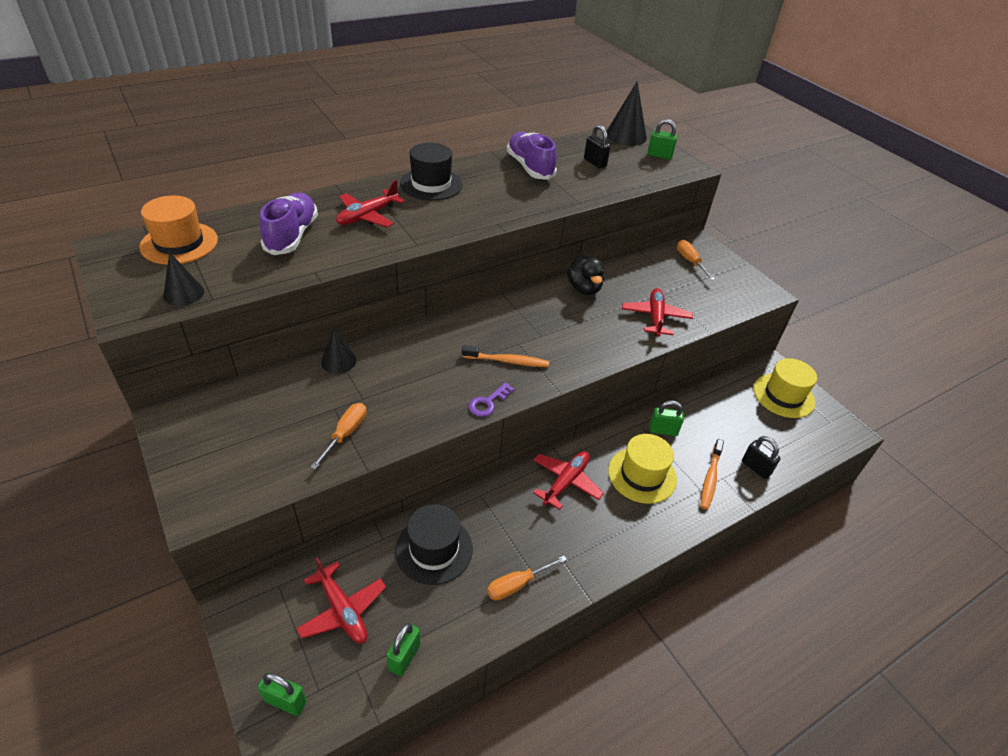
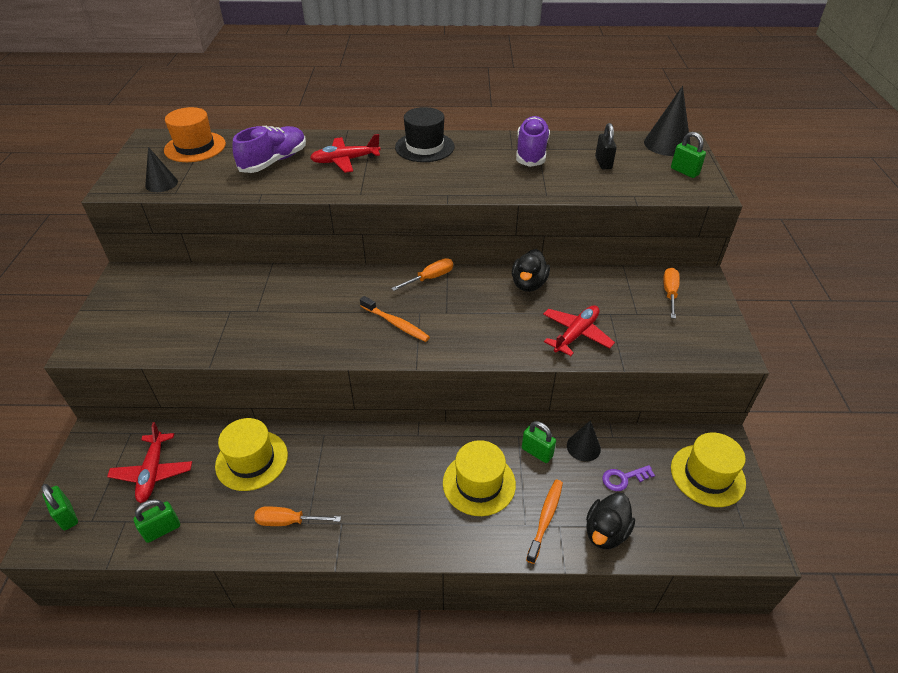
camera: 35 degrees right, 0 degrees up
orange screwdriver [310,403,367,470] -> orange screwdriver moved to [391,258,453,291]
black cone [321,328,356,374] -> black cone moved to [567,420,601,462]
black hat [395,504,473,585] -> yellow hat [215,418,288,491]
purple key [469,382,515,417] -> purple key moved to [602,465,655,491]
red plane [533,451,604,510] -> none
orange toothbrush [701,439,724,510] -> orange toothbrush turned 150 degrees clockwise [526,480,563,564]
black padlock [742,436,781,479] -> black duck [586,492,635,549]

